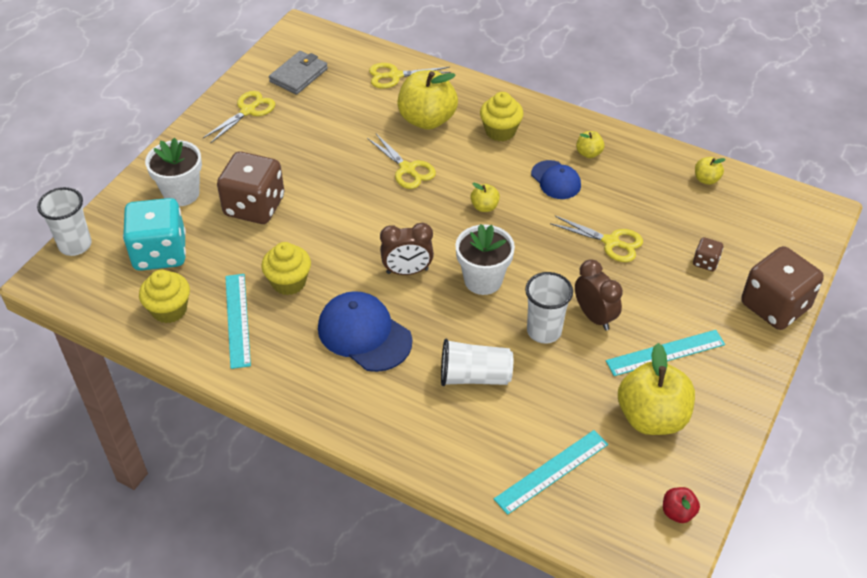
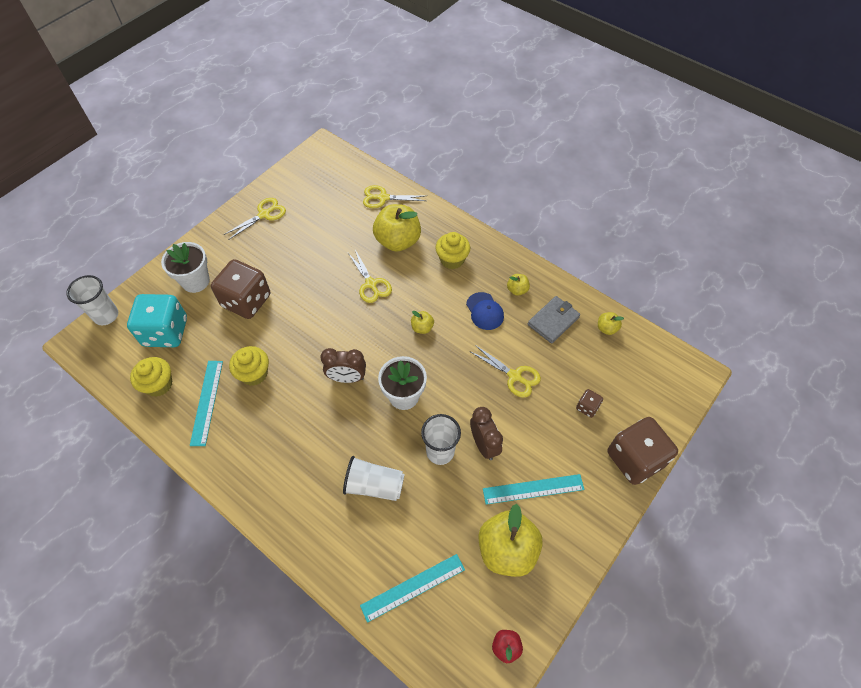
camera: 10 degrees right, 10 degrees up
grey wallet [269,51,328,95] -> grey wallet moved to [528,296,580,344]
blue cap [318,291,412,372] -> none

